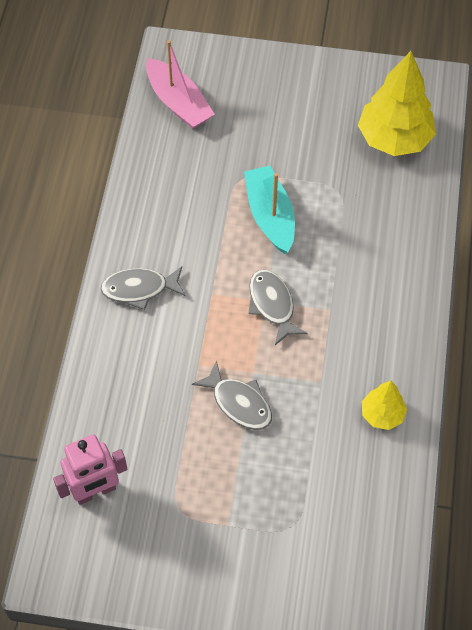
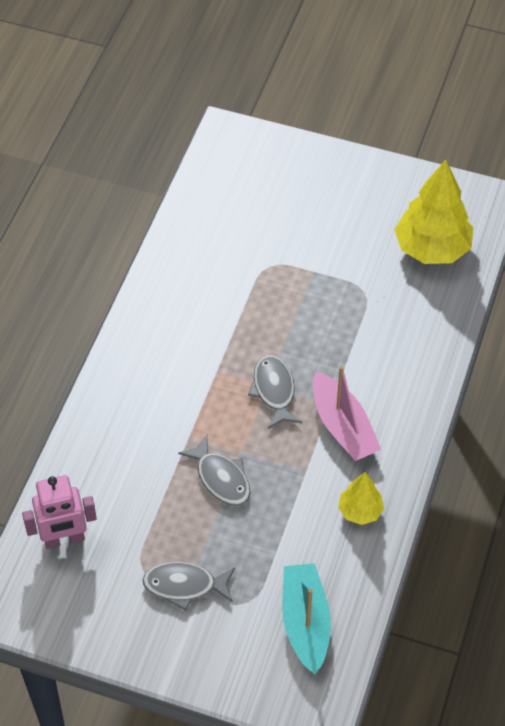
camera: 10 degrees right, 5 degrees down
grey fish [101,266,186,310] -> grey fish moved to [143,562,235,611]
pink boat [146,40,215,129] -> pink boat moved to [313,366,381,461]
turquoise boat [244,166,295,254] -> turquoise boat moved to [282,563,331,675]

